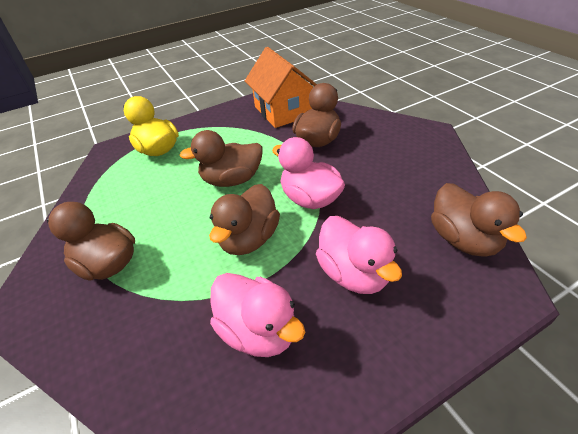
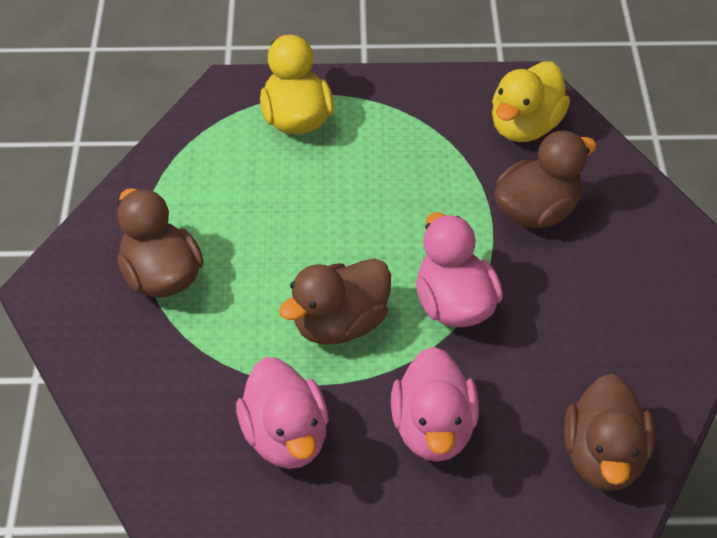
camera: 25 degrees right, 5 degrees up
brown duck [179,130,263,187] -> none
orange house [245,47,317,128] -> yellow duck [492,61,570,142]

